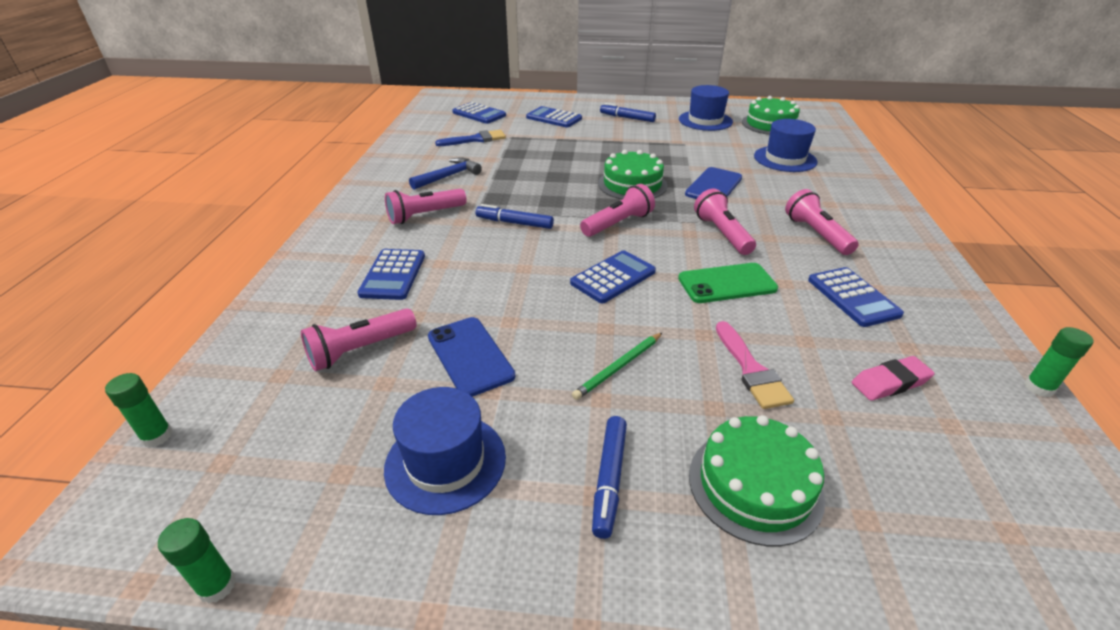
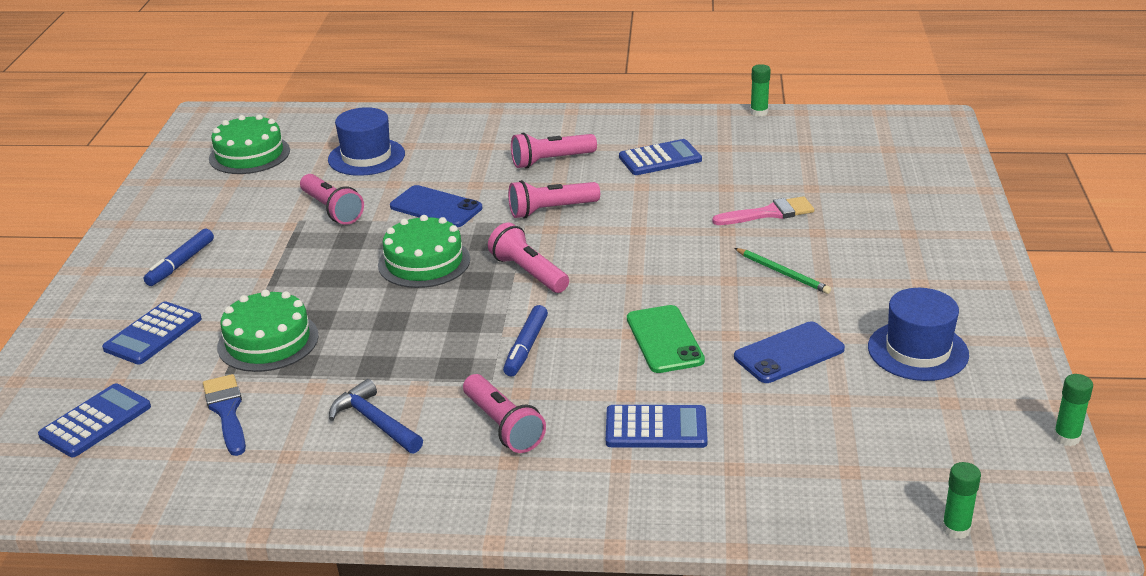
camera: 90 degrees left, 5 degrees down
pink flashlight [301,308,417,371] -> pink flashlight moved to [300,174,364,225]
blue calculator [570,250,656,303] -> none
blue marker [592,416,627,539] -> none
green phone [678,263,778,303] -> green phone moved to [627,305,705,373]
blue hat [679,85,733,131] -> none
green cake [689,415,825,546] -> green cake moved to [217,289,319,372]
pink eraser [852,356,935,401] -> none

